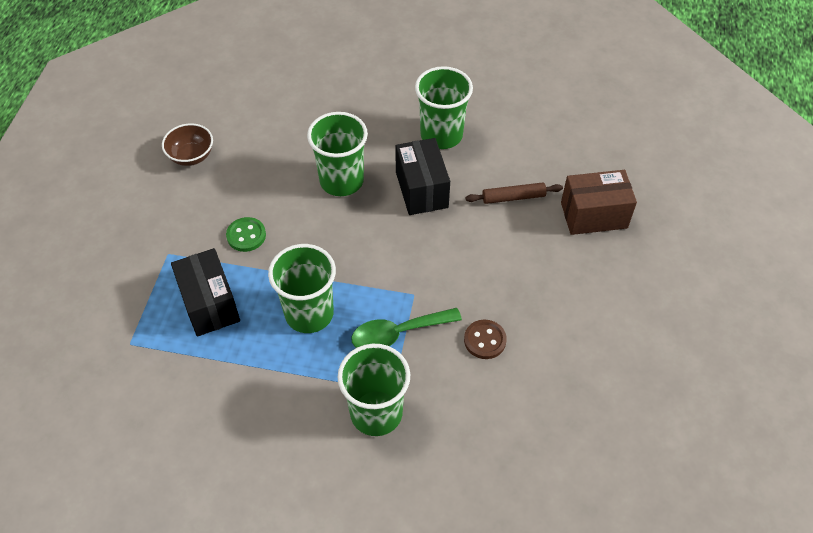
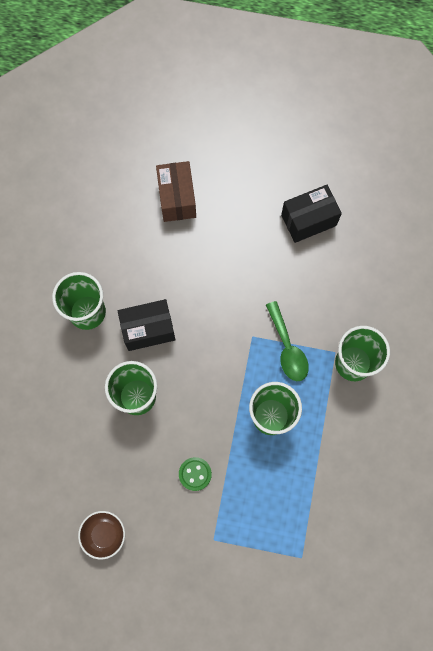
camera: 90 degrees left, 20 degrees up
black box [171,248,240,337] -> black box moved to [281,185,342,243]
brown button [464,320,507,359] -> none
brown rolling pin [466,182,563,204] -> none

